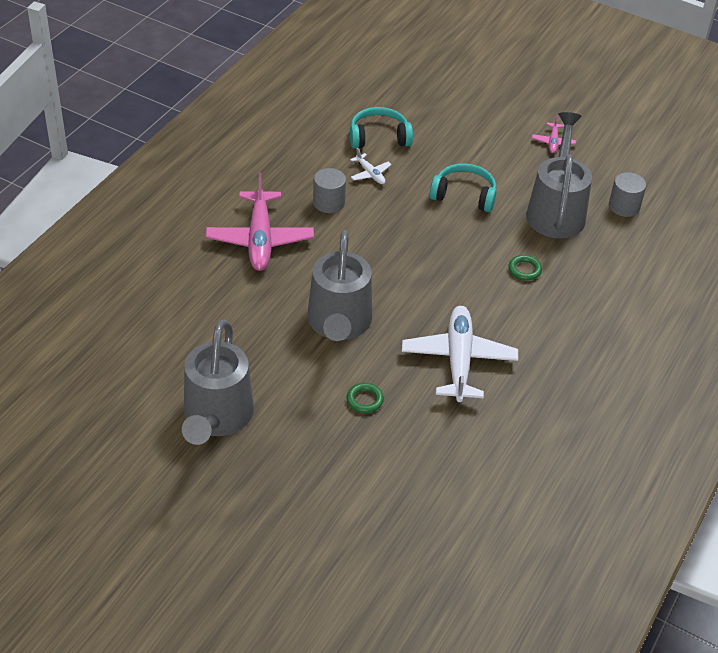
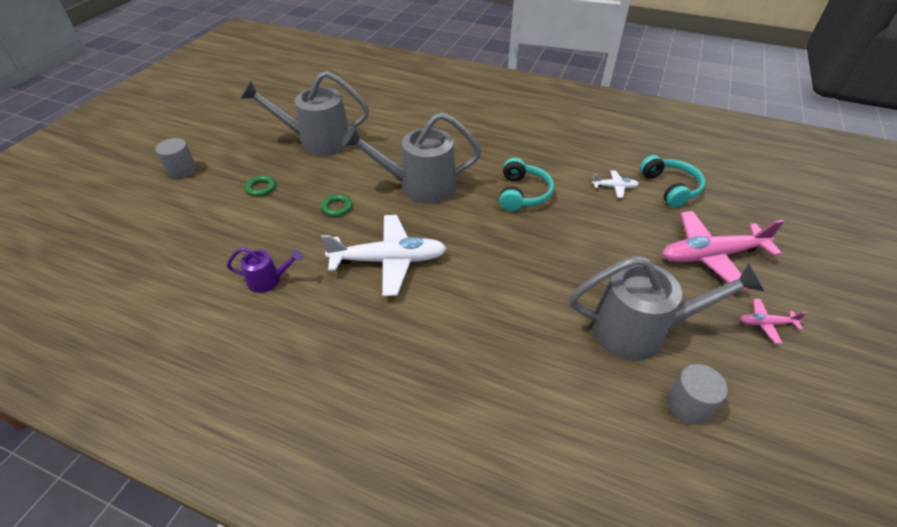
camera: 85 degrees right, 0 degrees up
pink plane [206,172,314,271] -> pink plane moved to [662,211,784,291]
grey cylinder [313,168,346,213] -> grey cylinder moved to [155,138,196,178]
white plane [350,148,391,184] -> white plane turned 135 degrees counterclockwise [592,170,639,198]
turquoise headphones [430,163,496,212] -> turquoise headphones moved to [499,158,554,211]
green ring [508,255,542,280] -> green ring moved to [245,175,276,196]
none -> purple watering can [227,247,303,293]

